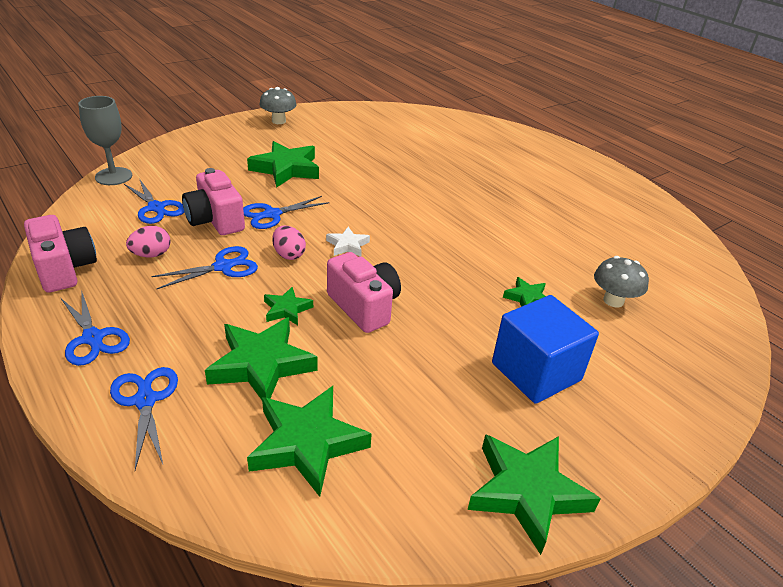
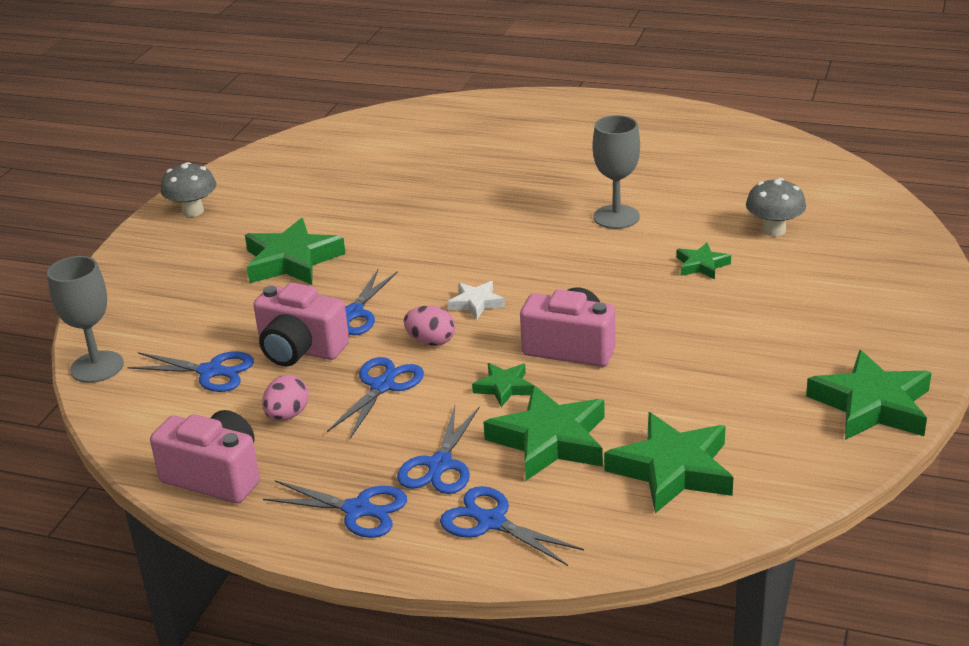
camera: 30 degrees left, 5 degrees down
blue cube [492,295,599,404] -> none
none -> blue scissors [397,406,479,494]
none -> grey goblet [593,115,640,229]

